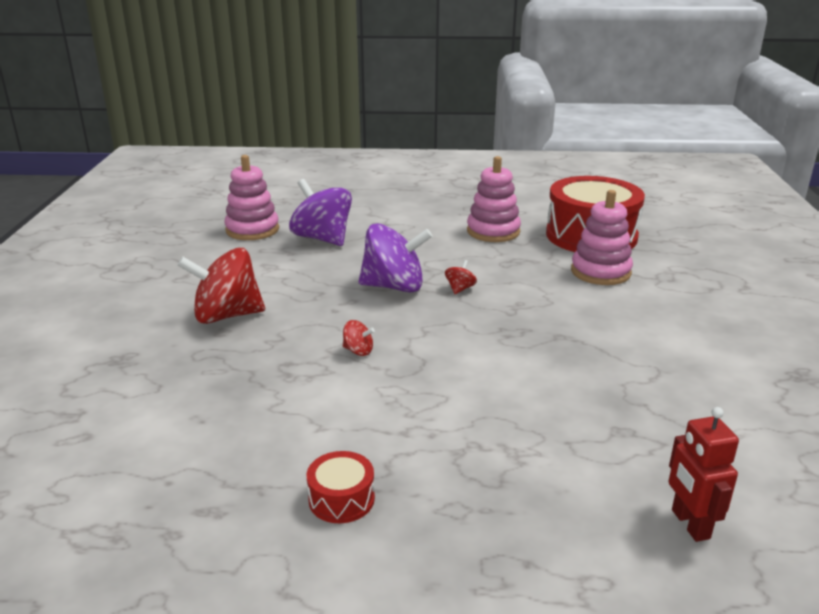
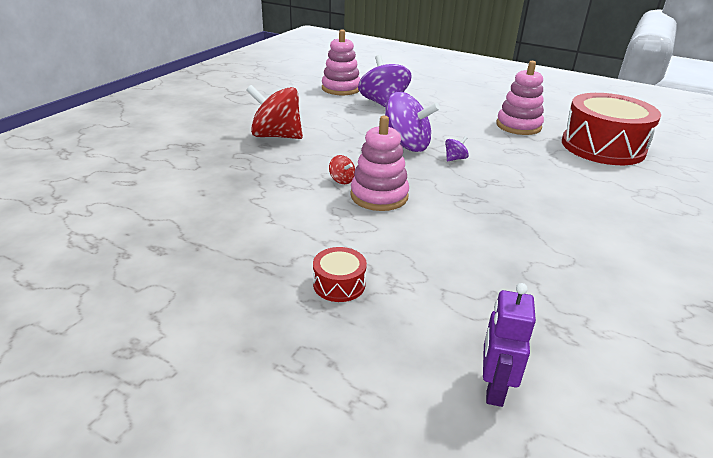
camera: 25 degrees right, 5 degrees up
red drum [307,451,375,523] -> red drum moved to [313,247,367,302]
red spinning top [445,260,477,294] -> purple spinning top [445,136,469,161]
pink stacking toy [571,190,633,285] -> pink stacking toy moved to [350,115,409,211]
red robot [669,407,739,542] -> purple robot [483,283,536,407]

